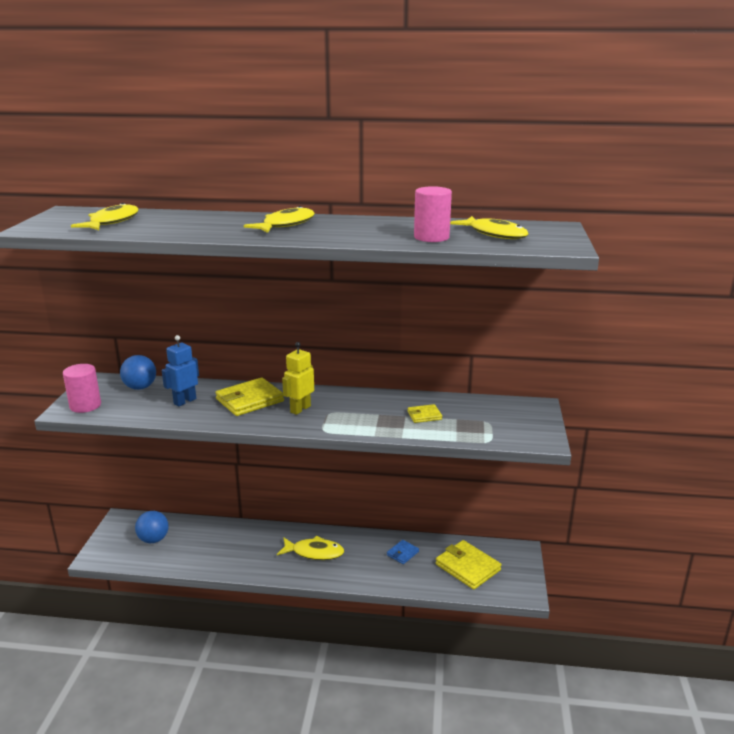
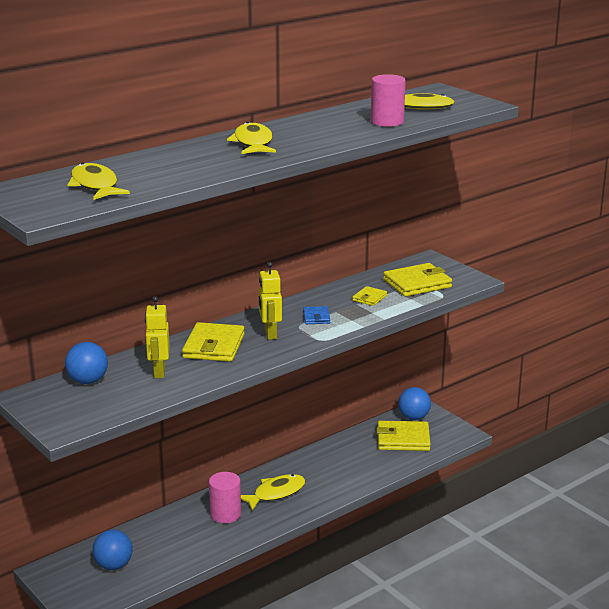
camera: 45 degrees left, 0 degrees up
pink cylinder [63,364,101,413] -> pink cylinder moved to [209,472,241,523]
blue robot [162,335,199,407] -> yellow robot [145,296,170,378]
blue wallet [387,540,419,564] -> blue wallet moved to [303,306,330,324]
none -> yellow wallet [383,263,452,297]
none -> blue ball [398,387,431,420]

